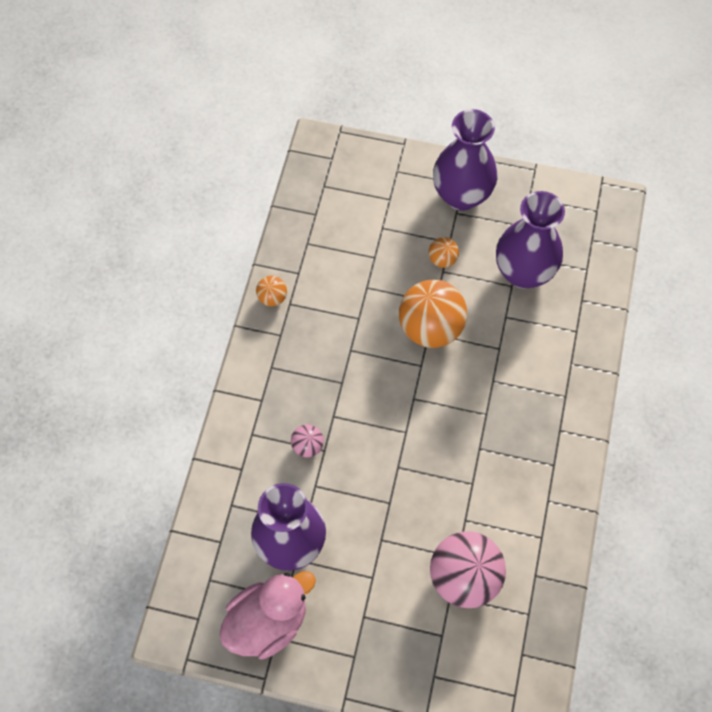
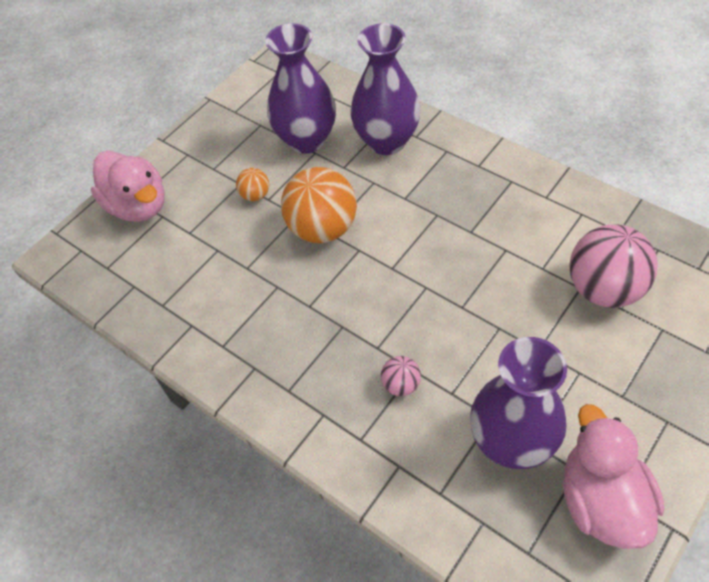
camera: 60 degrees left, 10 degrees down
orange ball [256,275,287,307] -> none
purple vase [433,109,498,211] -> purple vase moved to [350,23,421,155]
none -> pink duck [91,151,165,222]

